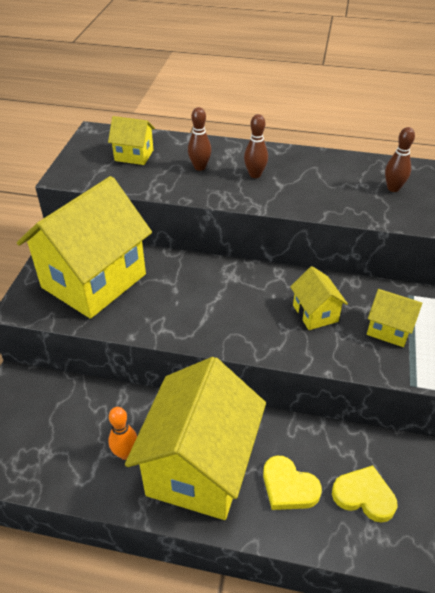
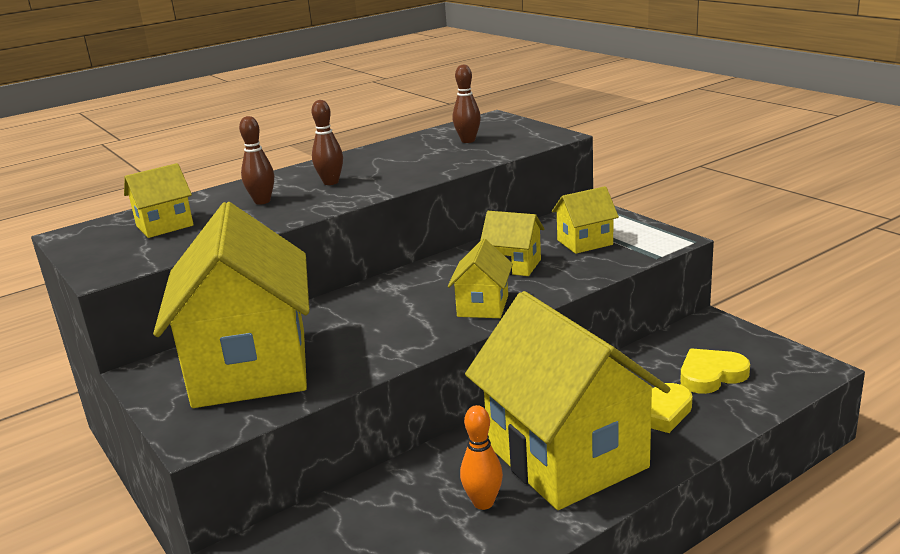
camera: 45 degrees left, 20 degrees down
none -> yellow house [448,239,513,318]

